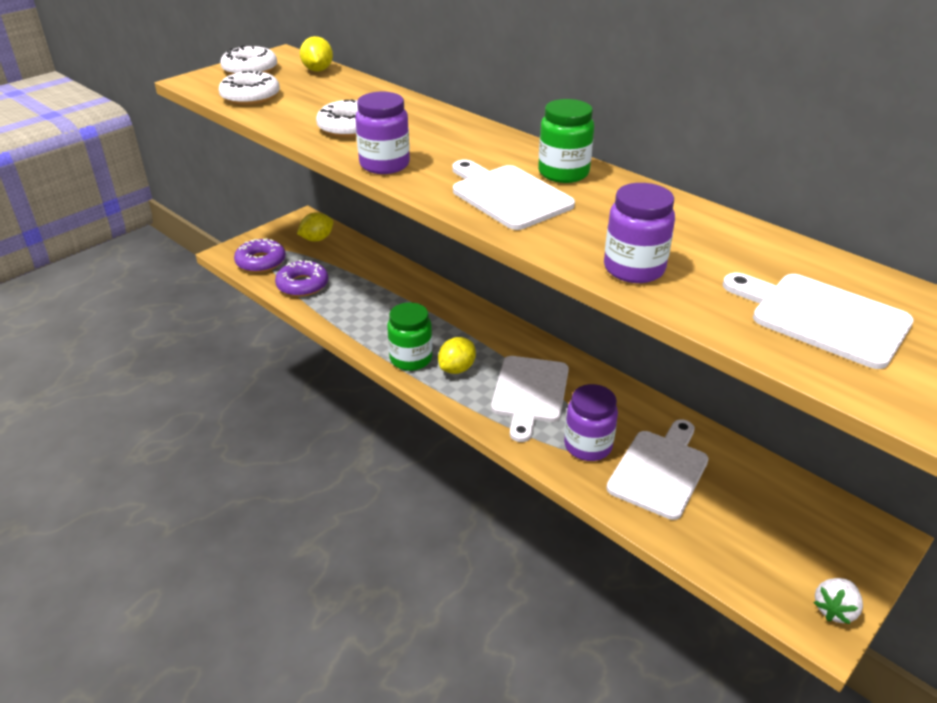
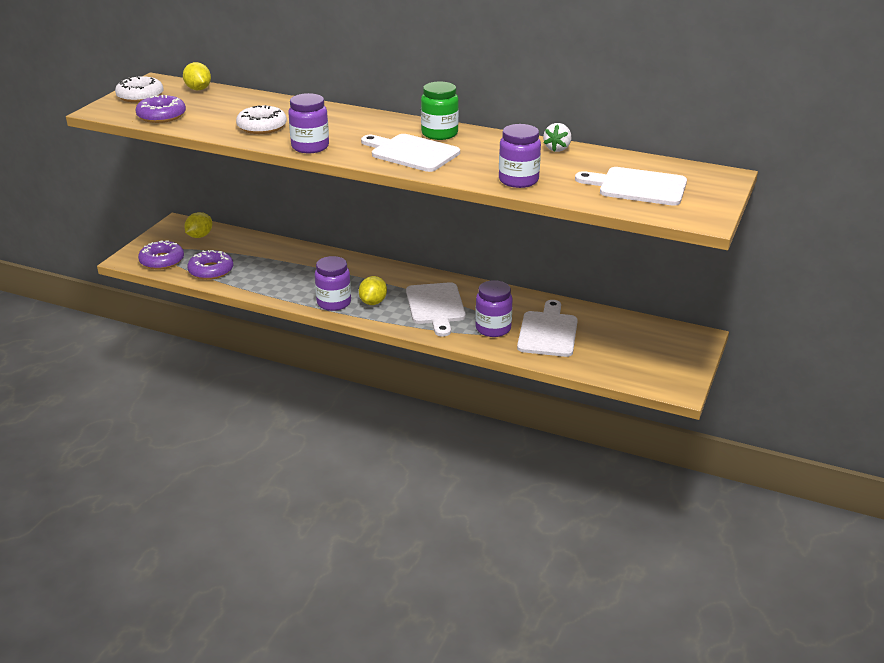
camera: 20 degrees left, 5 degrees down
white donut [219,71,280,105] -> purple donut [135,95,186,123]
green jar [387,302,432,371] -> purple jar [315,256,351,311]
white strawberry [814,578,863,624] -> white strawberry moved to [543,123,571,152]

